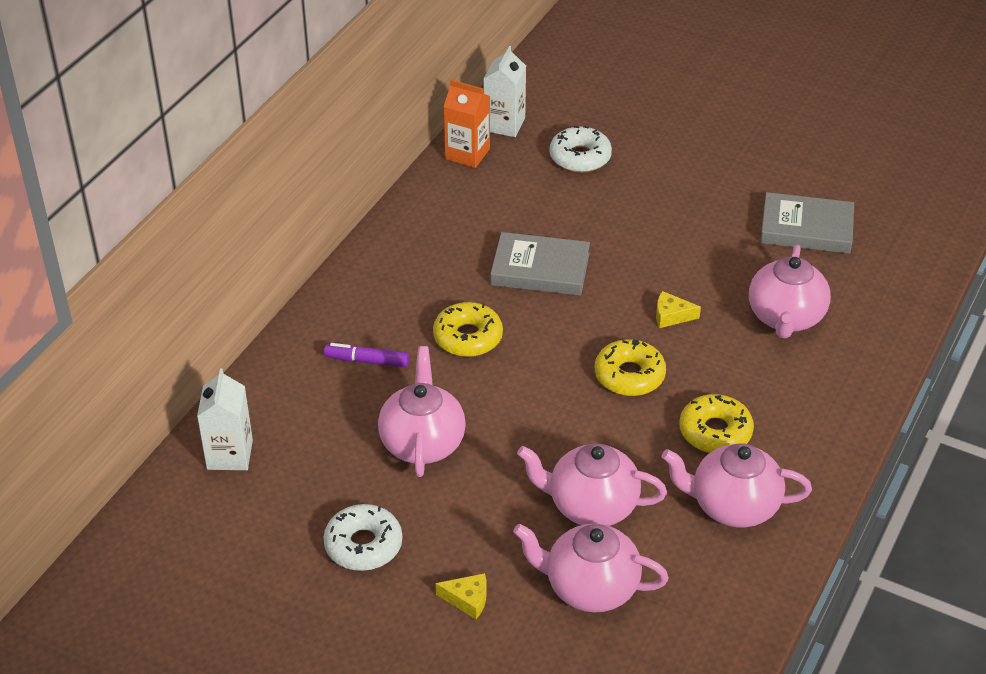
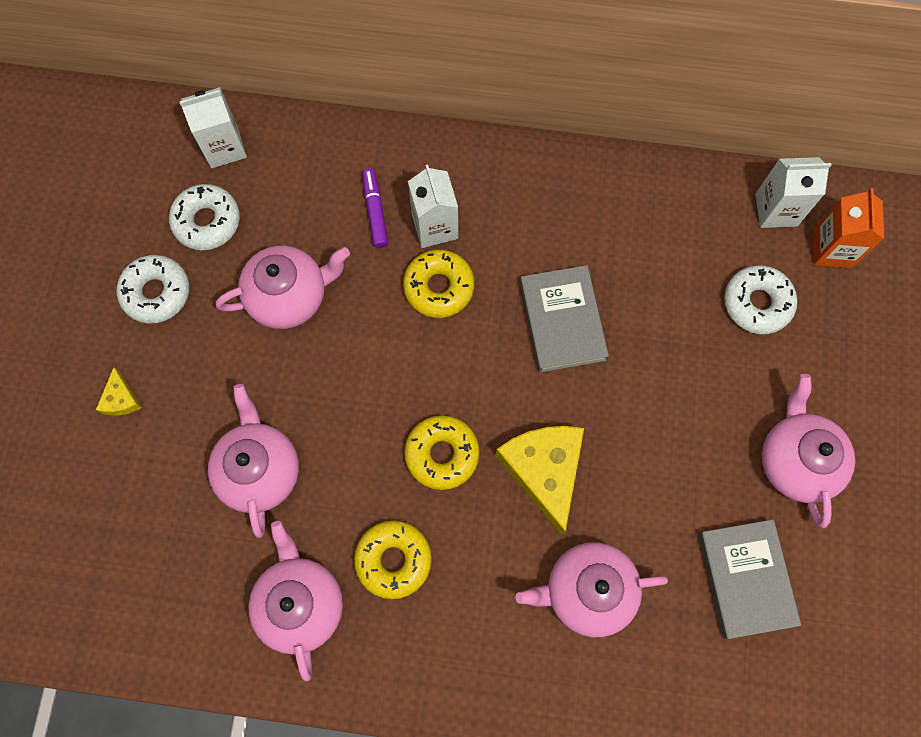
camera: 70 degrees right, 30 degrees up
orange carton [444,80,490,168] -> orange carton moved to [813,188,884,268]
pink teapot [513,524,669,613] -> pink teapot moved to [762,374,855,528]
yellow cheese [656,291,701,328] -> yellow cheese [495,426,584,535], size x2.17
none -> white donut [169,184,240,250]
none -> white carton [408,165,458,248]

